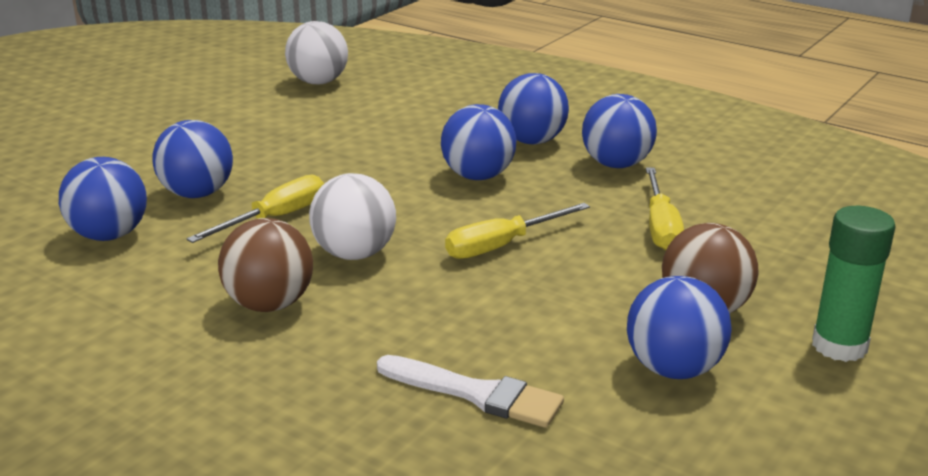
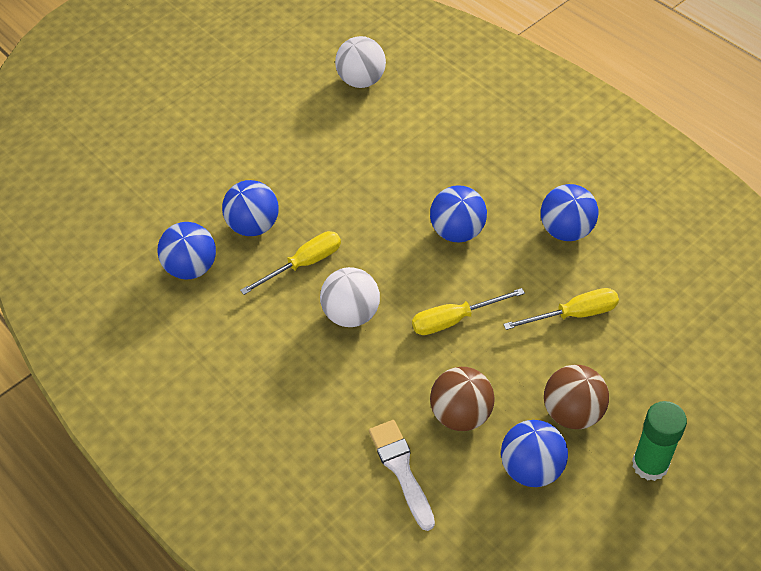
camera: 15 degrees right, 25 degrees up
brown ball [218,218,313,312] -> brown ball moved to [430,367,495,431]
white brush [377,355,564,428] -> white brush turned 150 degrees counterclockwise [369,420,435,531]
blue ball [498,73,569,144] -> none
yellow screwdriver [646,168,684,250] -> yellow screwdriver turned 120 degrees counterclockwise [503,288,619,330]

